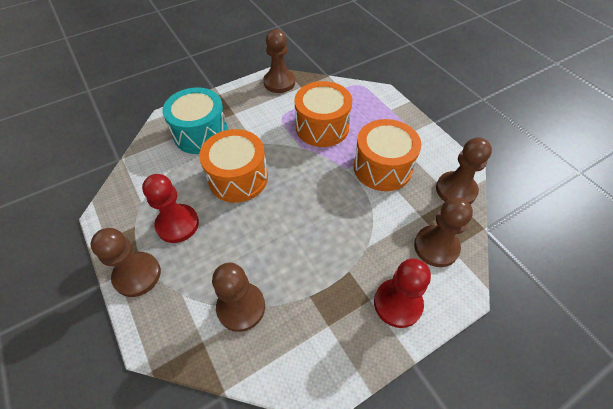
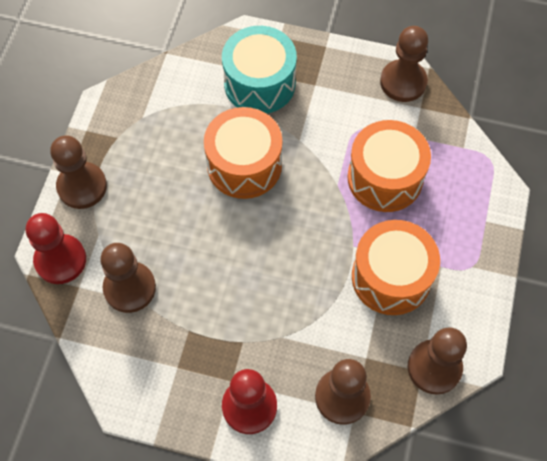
camera: 45 degrees right, 10 degrees up
red pawn [142,174,199,243] -> red pawn moved to [26,213,86,284]

